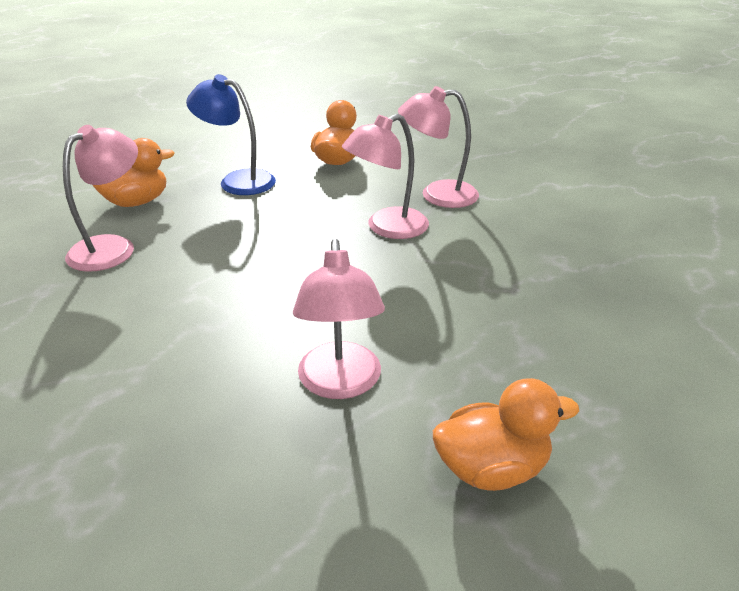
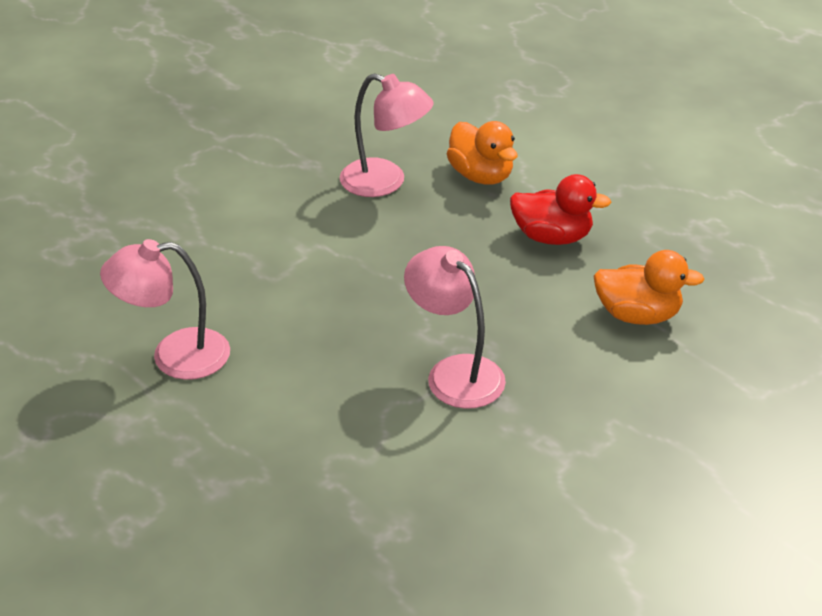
camera: 85 degrees right, 5 degrees up
blue lamp [186,74,276,195] -> red duck [510,174,612,245]
pink lamp [398,86,479,208] -> none
orange duck [433,378,579,491] -> none

